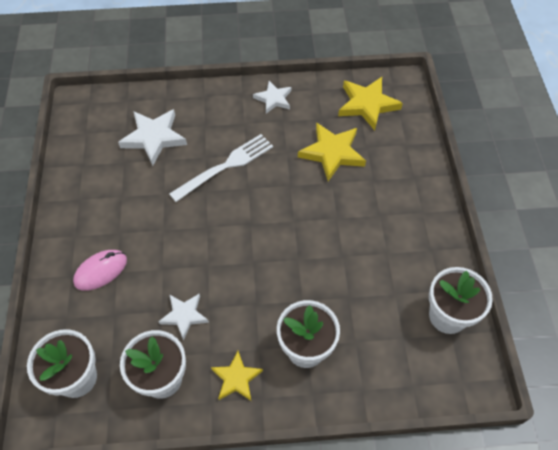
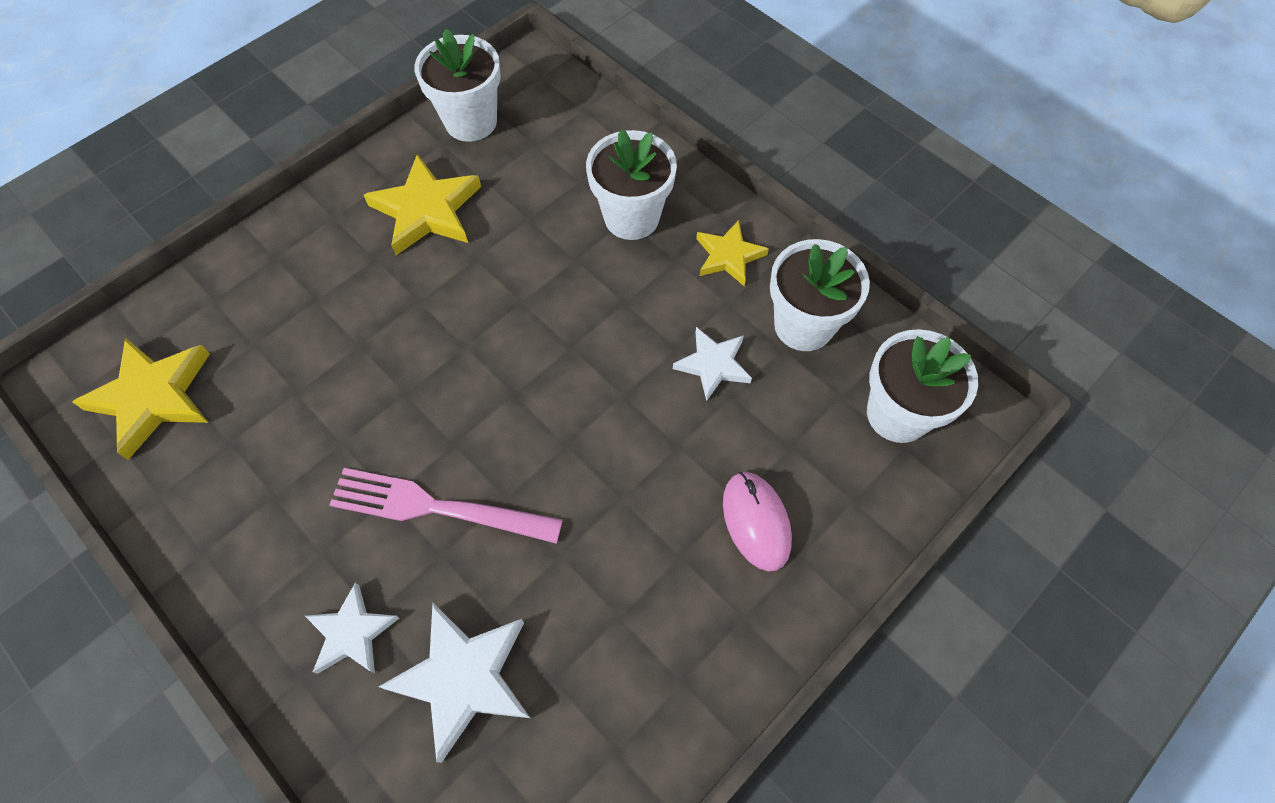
camera: 130 degrees left, 5 degrees up
pink mouse [73,250,127,291] -> pink mouse turned 60 degrees clockwise [723,472,792,571]
white fork [169,134,273,202] -> pink fork [329,468,563,544]
white star [253,81,291,114] -> white star moved to [305,583,399,674]
yellow star [298,122,366,181] -> yellow star moved to [364,154,481,255]

